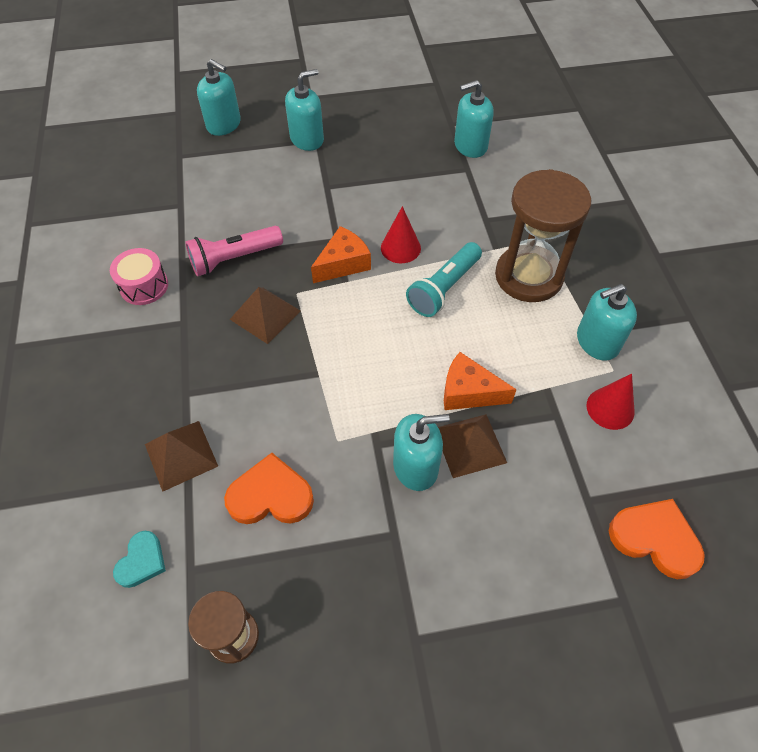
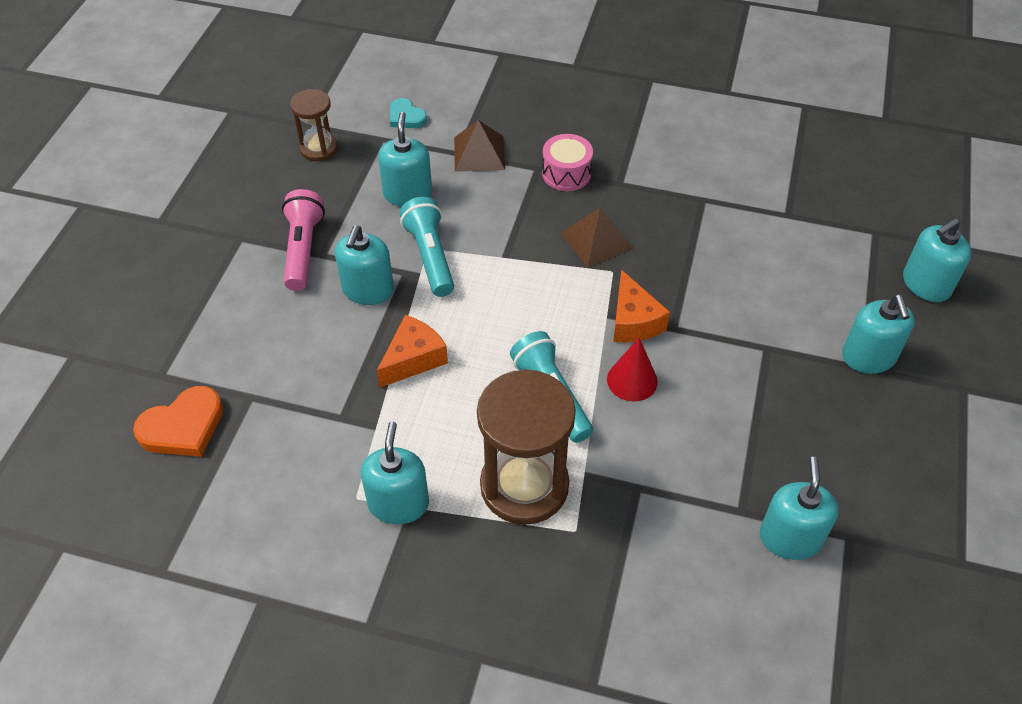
camera: 115 degrees right, 5 degrees down
pink drum [110,248,168,305] -> pink drum moved to [542,134,593,191]
pink flashlight [185,226,283,276] -> pink flashlight moved to [282,189,325,291]
orange heart [224,453,314,524] -> turquoise soap dispenser [378,112,432,207]
brown pyramid [438,414,507,478] -> none
red cone [586,374,635,430] -> none
none -> turquoise flashlight [399,197,454,297]

